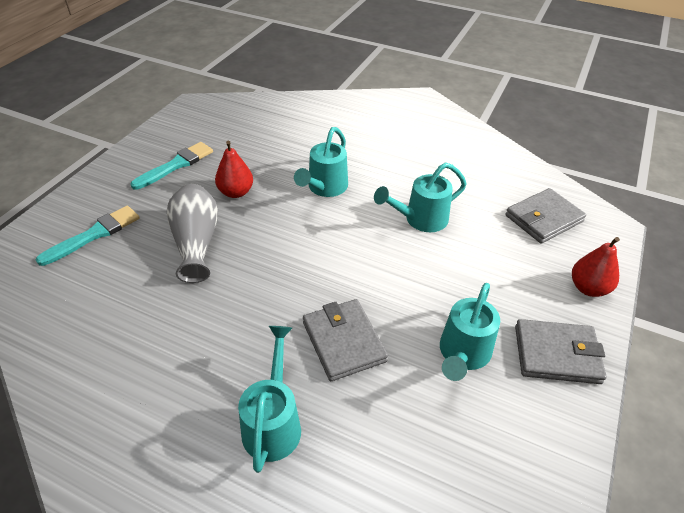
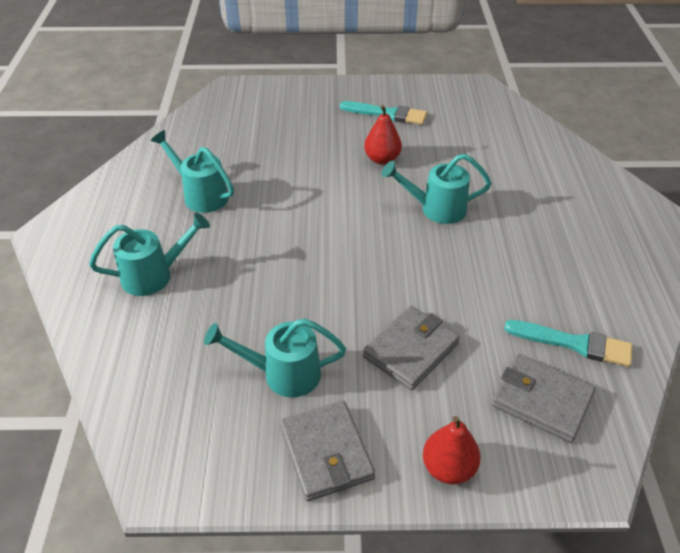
camera: 65 degrees right, 0 degrees up
turquoise brush [36,206,140,266] -> turquoise brush moved to [504,320,632,367]
grey vase [167,184,218,283] -> none
grey wallet [303,299,388,381] -> grey wallet moved to [363,306,460,390]
turquoise watering can [374,163,467,232] -> turquoise watering can moved to [151,130,234,213]

